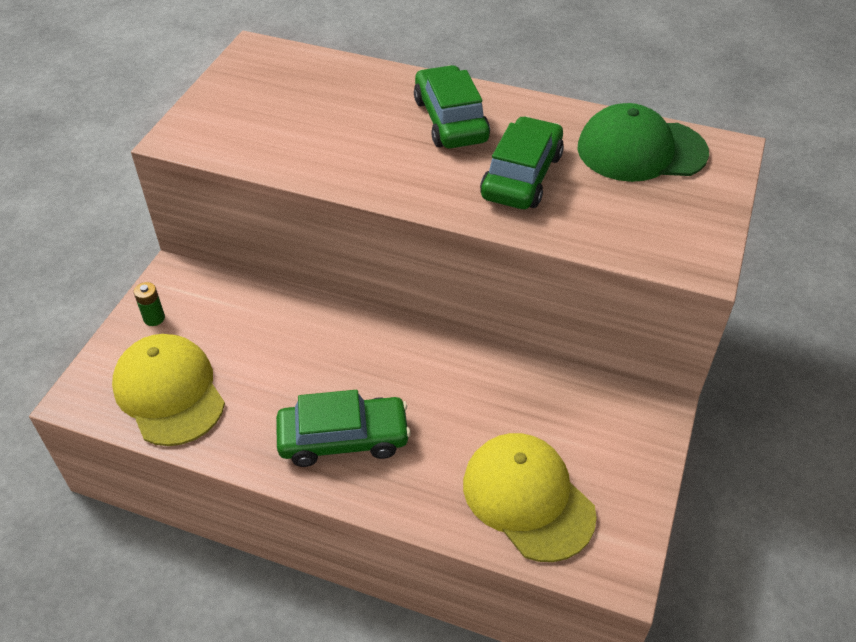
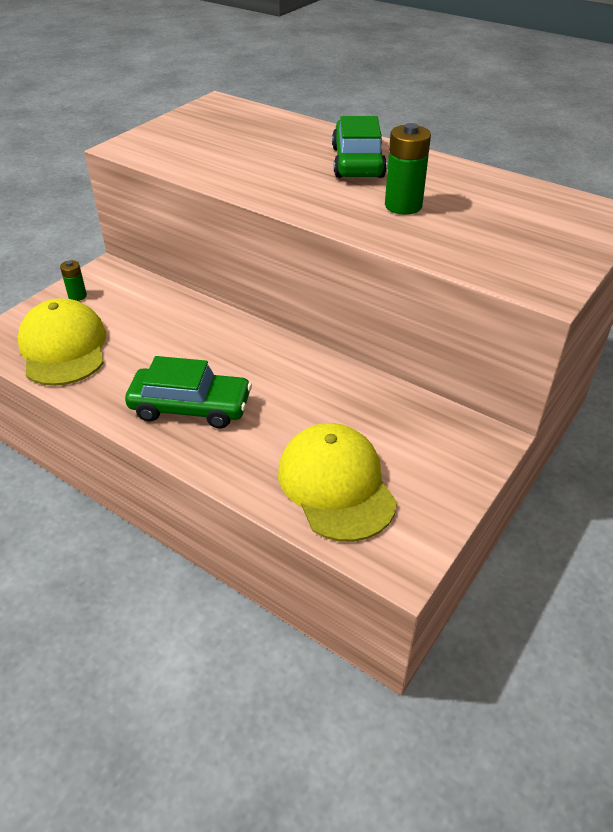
camera: 15 degrees right, 5 degrees down
green car [480,116,564,209] -> green battery [385,123,431,215]
green cap [577,103,709,182] -> none

